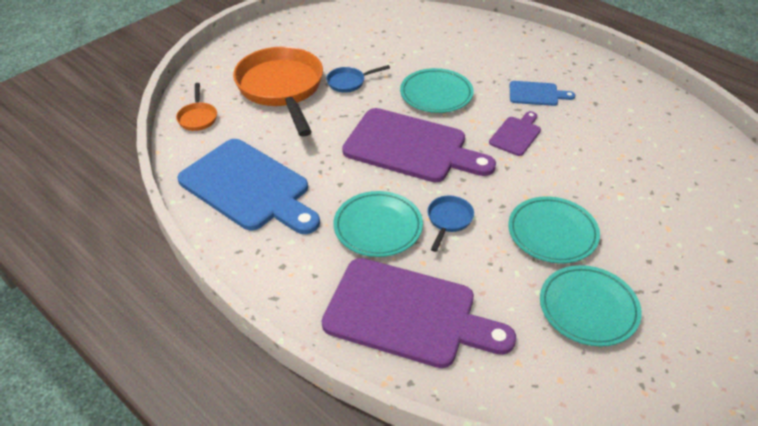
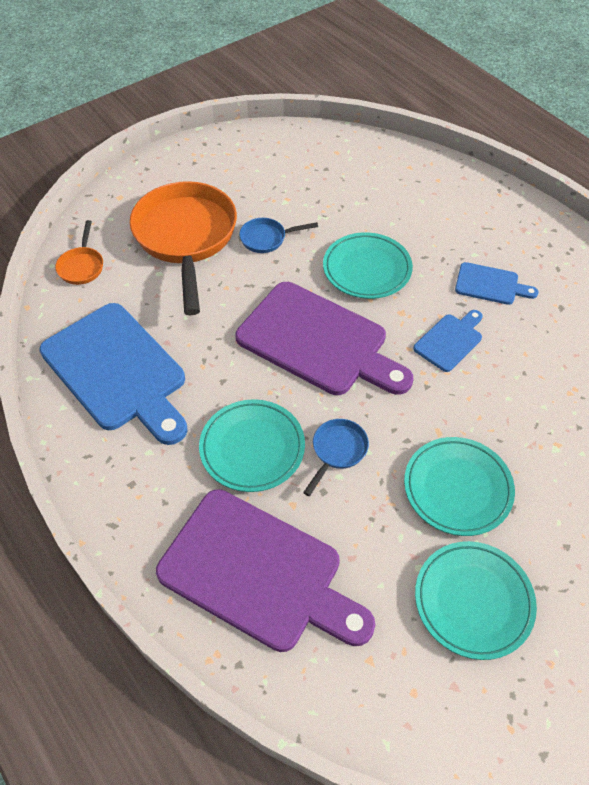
camera: 10 degrees right, 10 degrees up
purple cutting board [489,111,541,156] -> blue cutting board [414,310,483,372]

